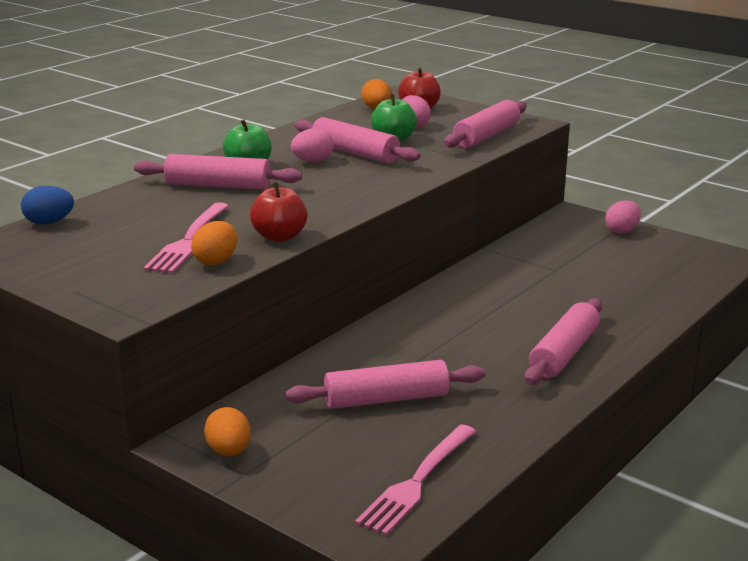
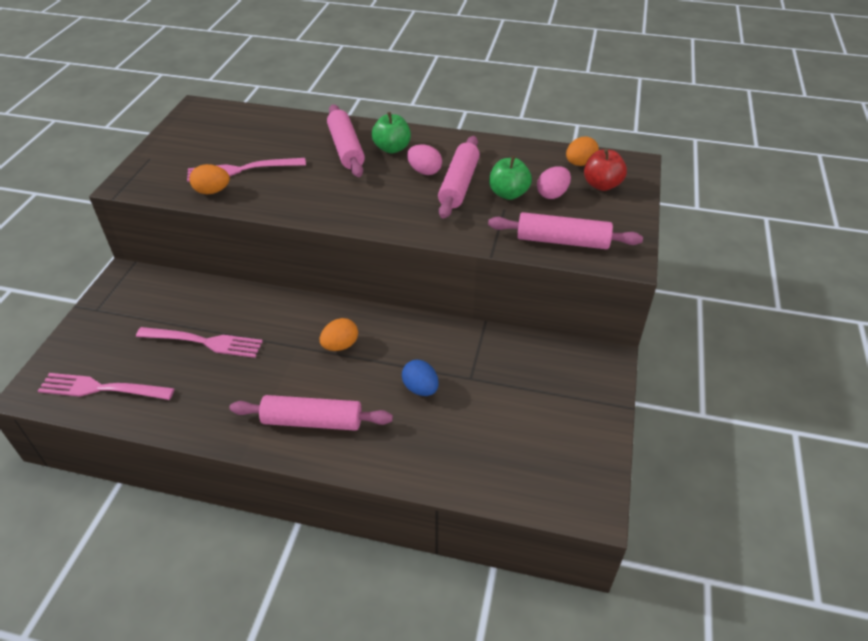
camera: 65 degrees right, 20 degrees up
blue egg [21,186,74,225] -> blue egg moved to [402,360,439,396]
orange egg [204,407,251,456] -> orange egg moved to [320,318,358,351]
red apple [250,182,307,242] -> none
pink rolling pin [285,360,485,409] -> pink fork [136,327,263,358]
pink egg [605,201,641,234] -> none

